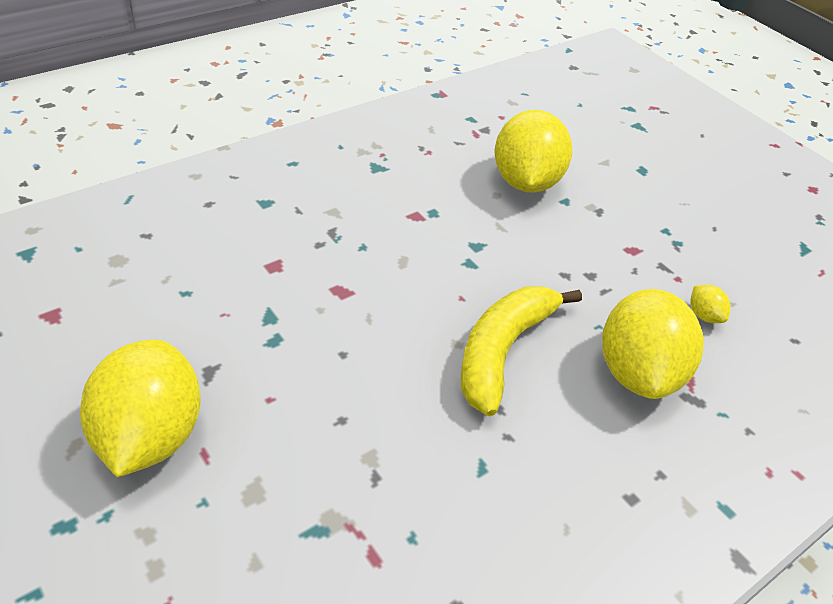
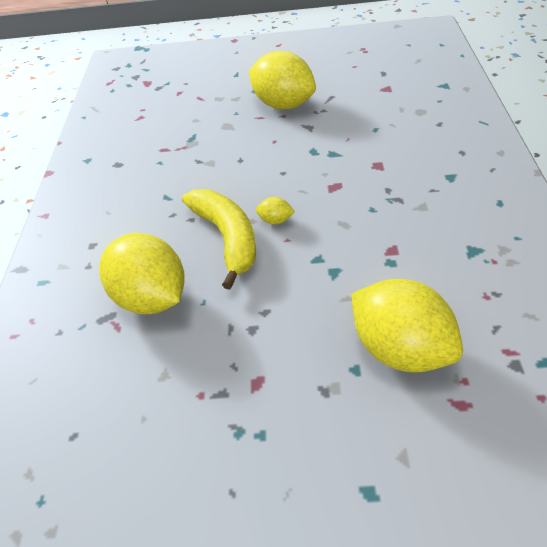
camera: 135 degrees right, 0 degrees up
yellow lemon [690,285,730,323] -> yellow lemon moved to [256,197,295,224]

